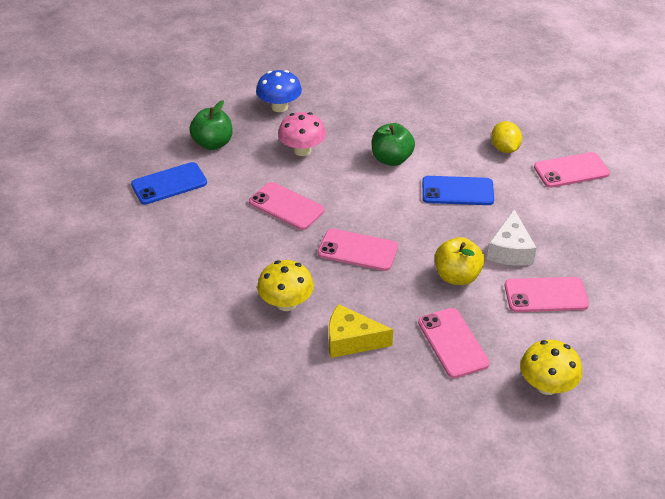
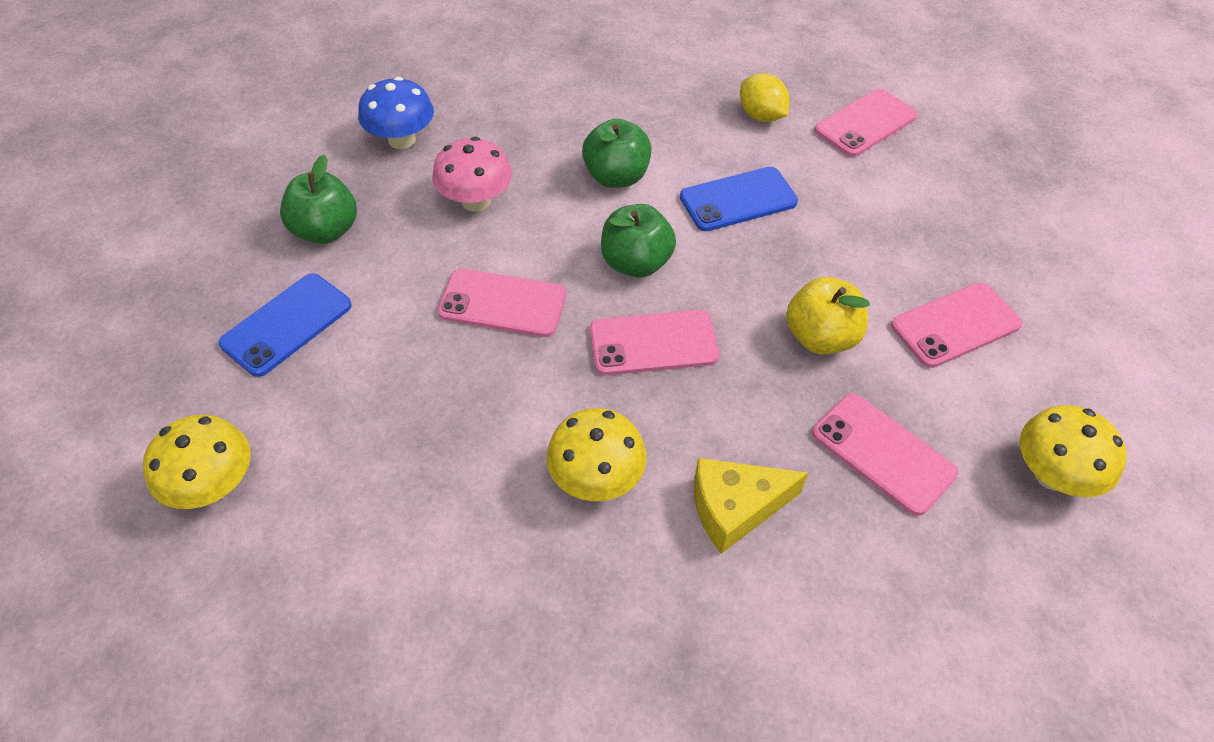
camera: 25 degrees left, 10 degrees up
white cheese [487,209,537,266] -> none
none -> yellow mushroom [143,415,250,509]
none -> green apple [601,204,676,278]

